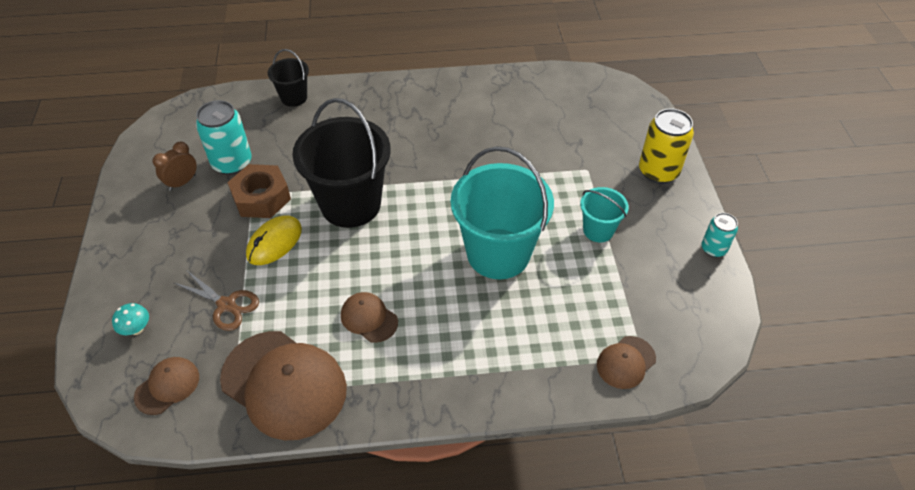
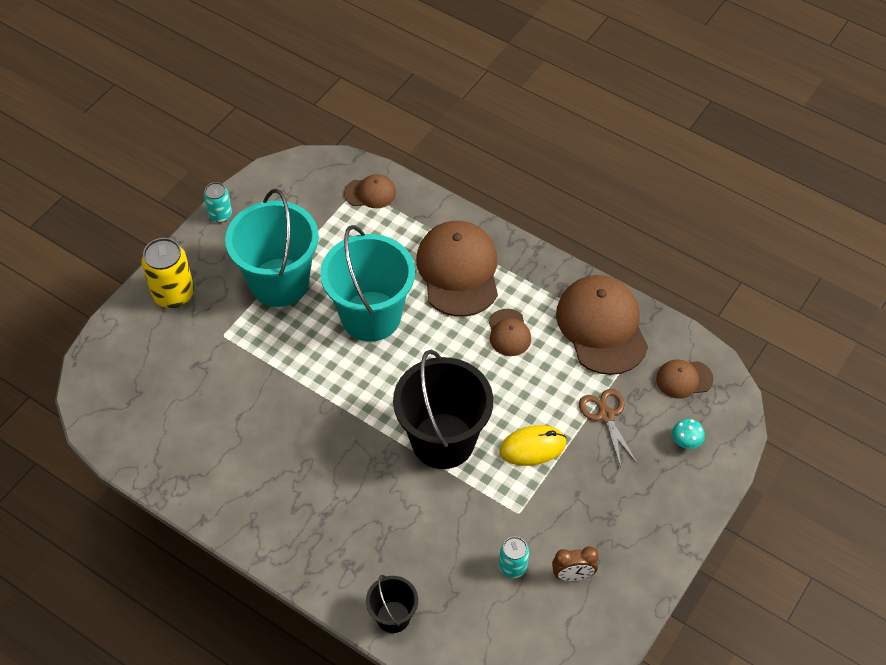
camera: 140 degrees left, 5 degrees up
turquoise can [196,100,252,175] -> turquoise can [499,537,529,578], size x0.58
brown nut [227,164,291,218] -> none
turquoise bucket [580,187,629,242] -> turquoise bucket [225,189,319,307], size x2.01
none -> brown cap [416,221,498,317]

